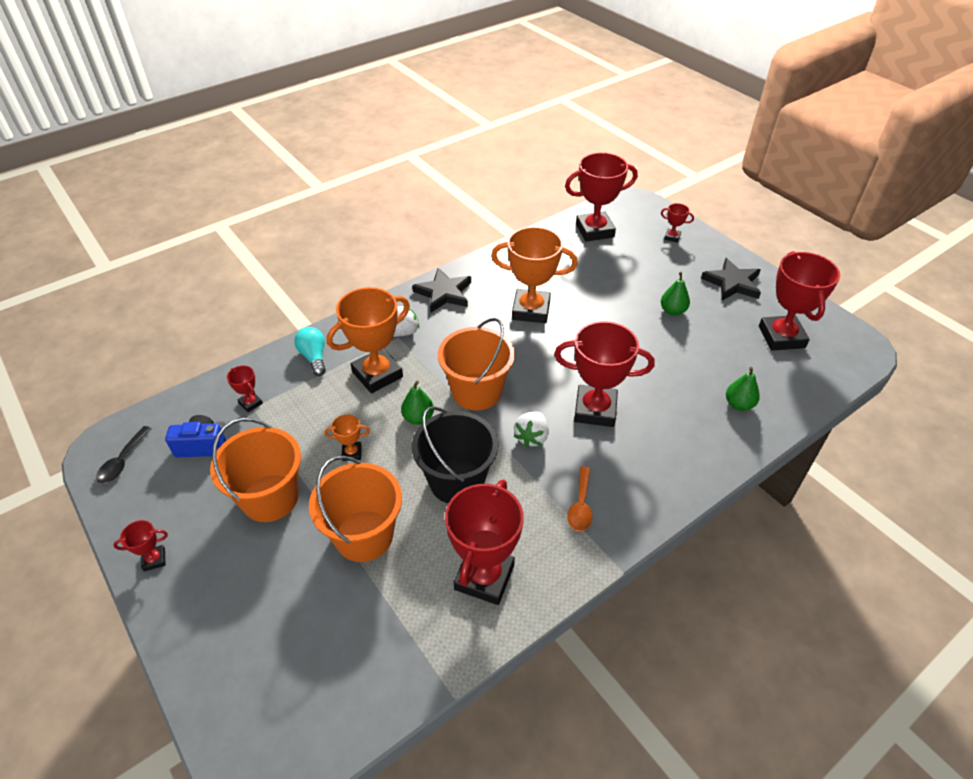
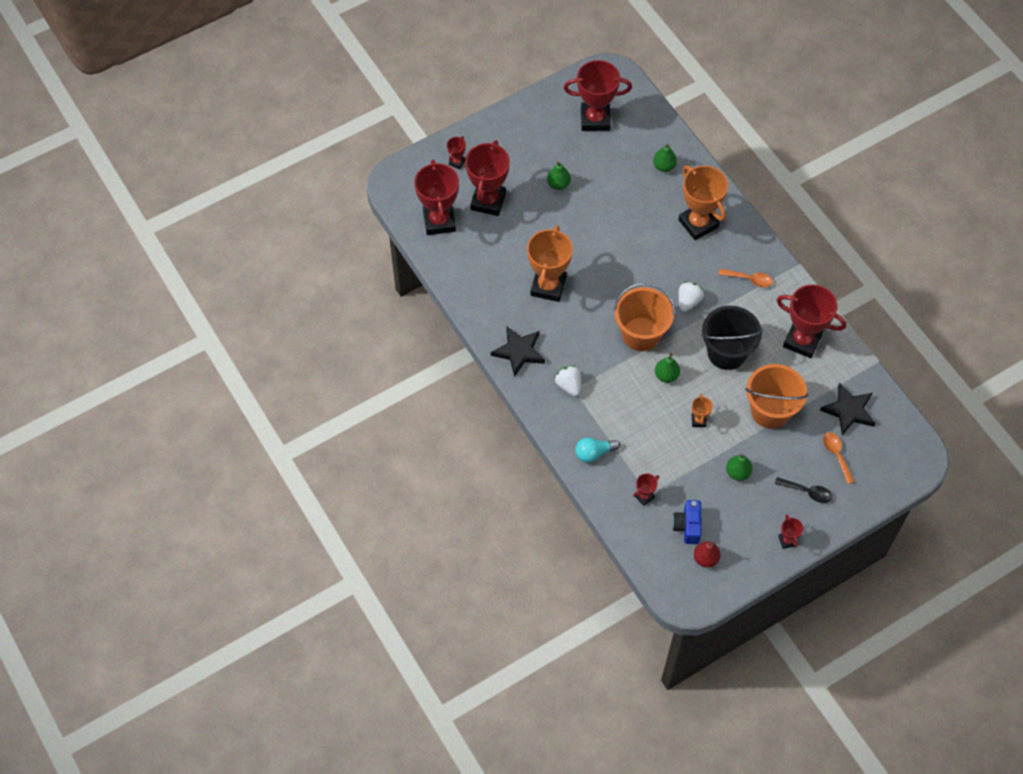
camera: 85 degrees left, 15 degrees up
black spoon [96,426,152,483] -> black spoon moved to [775,477,832,503]
orange bucket [210,418,301,522] -> green pear [726,454,753,481]
orange trophy [327,287,410,393] -> orange trophy moved to [678,166,728,240]
white strawberry [514,412,549,448] -> white strawberry turned 90 degrees counterclockwise [679,281,704,312]
red trophy [554,321,654,427] -> red trophy moved to [465,140,510,216]
black star [701,258,761,301] -> black star moved to [820,383,876,436]
none -> red pear [694,541,721,568]
none -> orange spoon [823,432,855,484]

